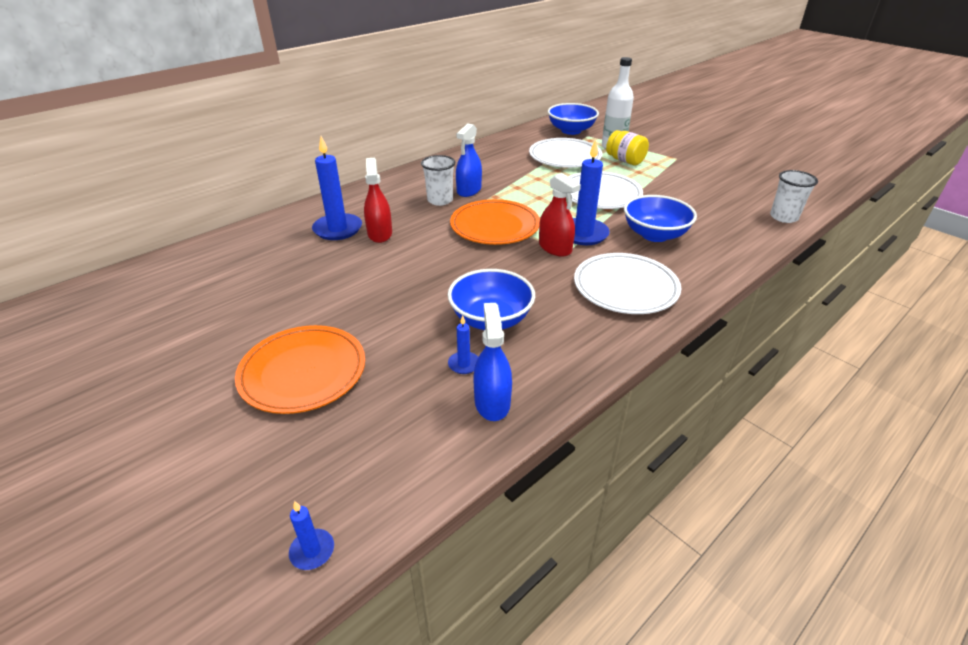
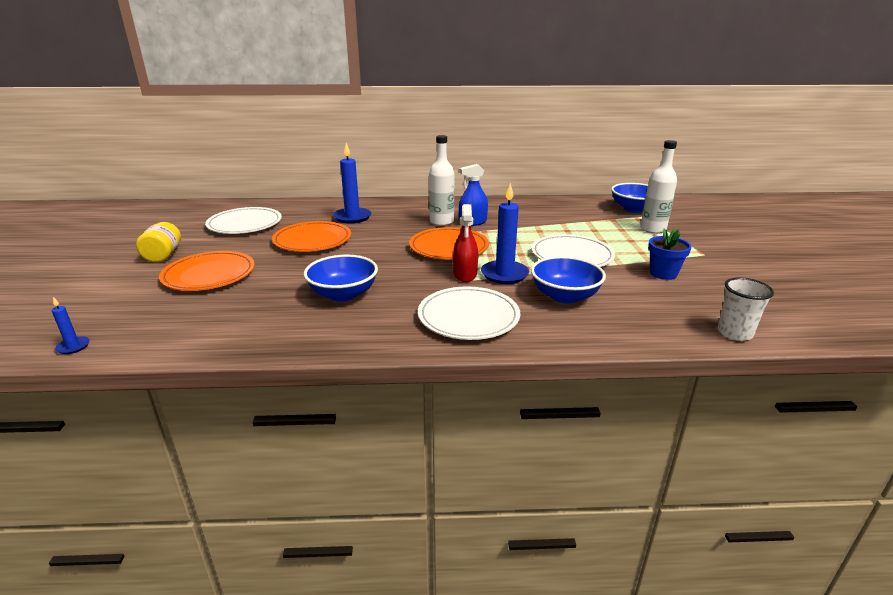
camera: 40 degrees right, 10 degrees down
red spray bottle [364,158,392,243] -> none
white cup [421,155,455,206] -> white bottle [429,135,455,226]
blue candle [448,315,478,374] -> none
blue spray bottle [474,303,512,421] -> none
white plate [529,138,603,168] -> white plate moved to [205,207,282,234]
yellow jar [606,130,649,165] -> yellow jar moved to [136,222,181,263]
none -> orange plate [272,221,351,252]
none -> blue flower pot [648,229,692,280]

